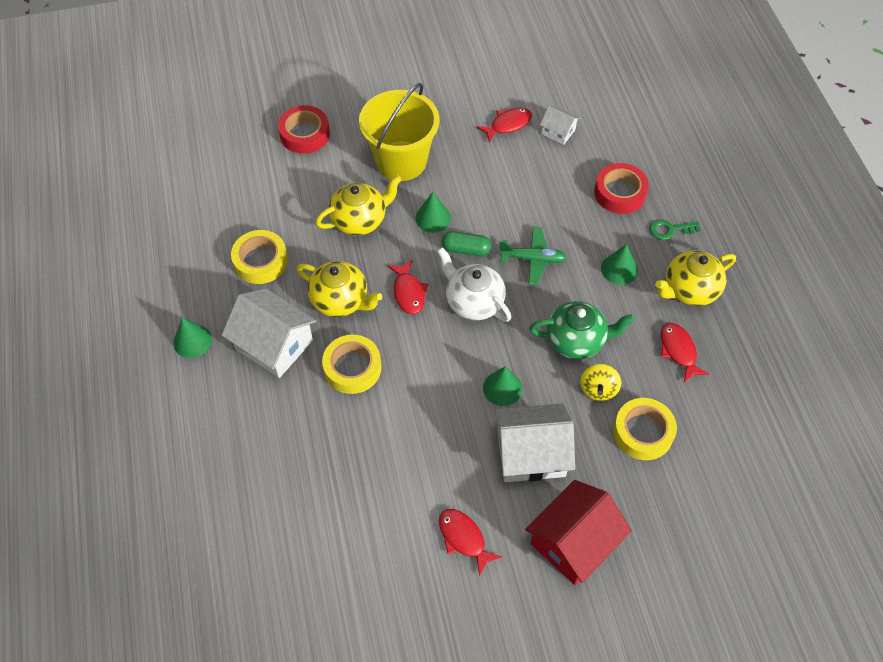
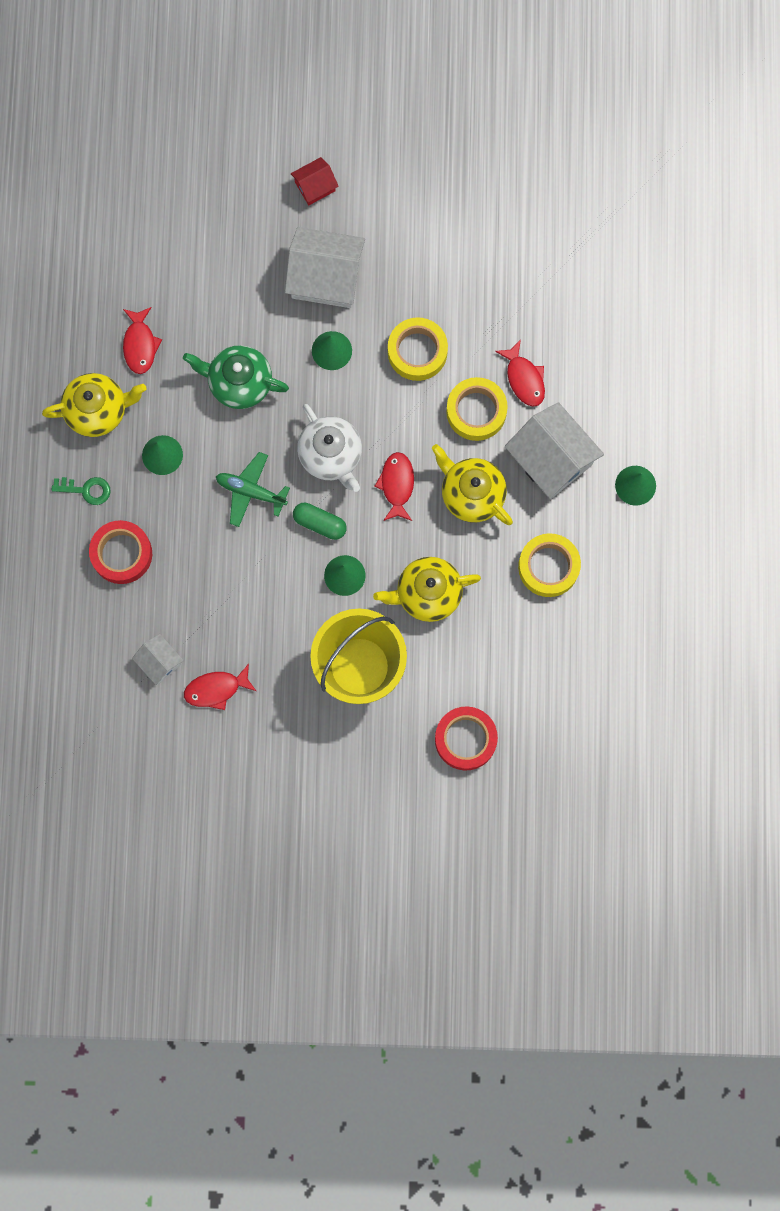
camera: 165 degrees left, 20 degrees up
red fish [439,509,502,576] -> red fish moved to [495,340,545,407]
red house [525,480,632,585] -> red house [291,157,339,205], size x0.52
yellow spinning top [580,364,621,401] -> none
yellow tape [613,398,677,460] -> yellow tape moved to [388,317,448,381]

